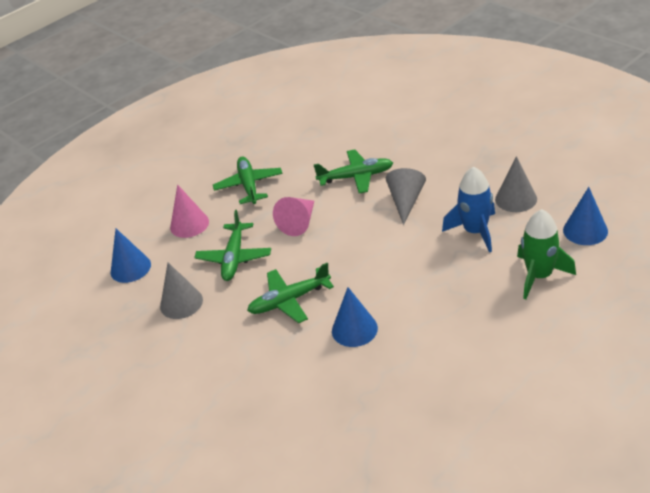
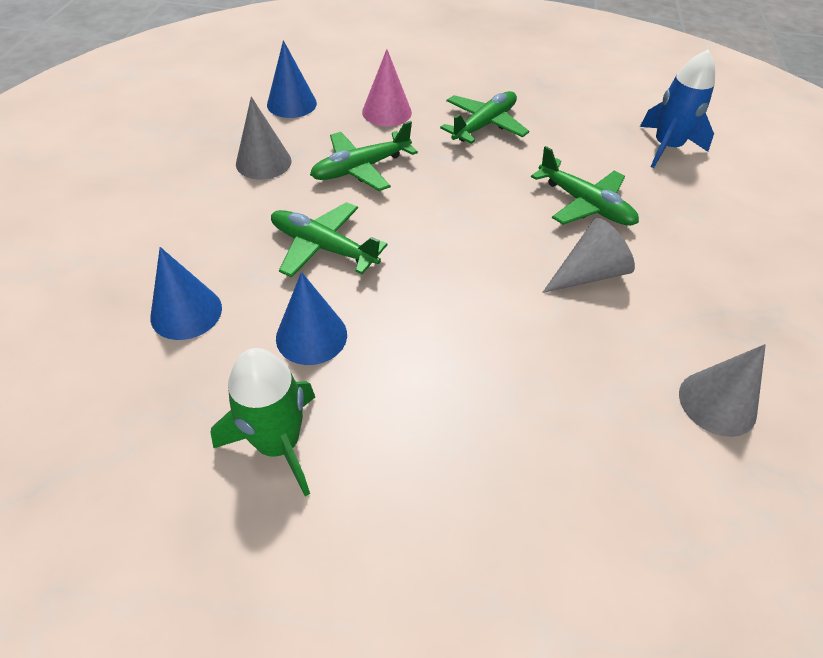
camera: 45 degrees right, 10 degrees up
pink cone [273,197,314,236] -> none
blue rocket [442,167,495,252] -> blue rocket moved to [640,49,715,168]
green rocket [517,209,576,299] -> green rocket moved to [210,348,315,497]
blue cone [563,187,608,245] -> blue cone moved to [151,247,222,340]

